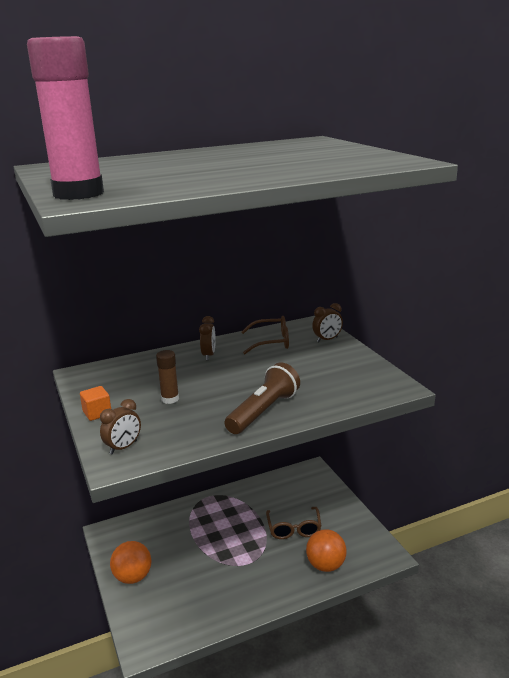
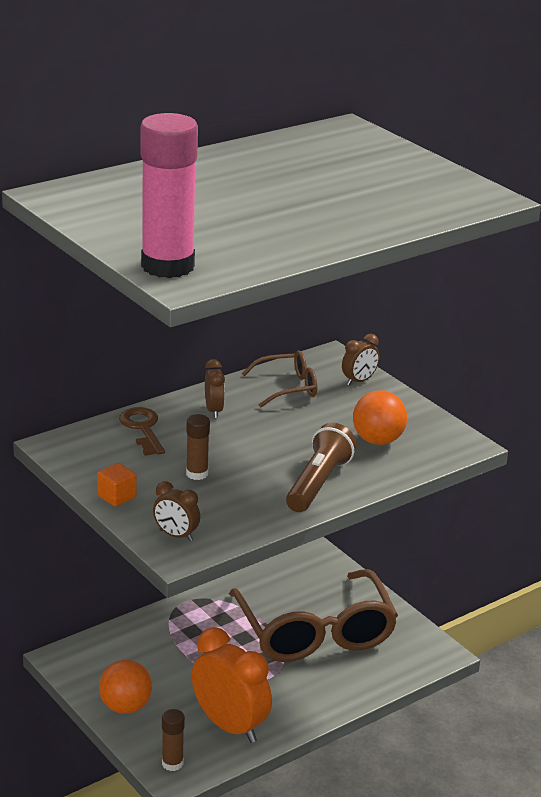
camera: 15 degrees left, 5 degrees up
brown clock [100,399,141,454] -> brown clock turned 90 degrees clockwise [153,481,200,541]
brown glasses [266,507,321,539] -> brown glasses [229,569,398,662], size x2.11
orange ball [306,529,347,572] -> orange ball moved to [353,390,407,445]
none -> brown key [119,407,165,456]
none -> brown glue stick [162,709,185,771]
none -> orange clock [192,627,272,743]

